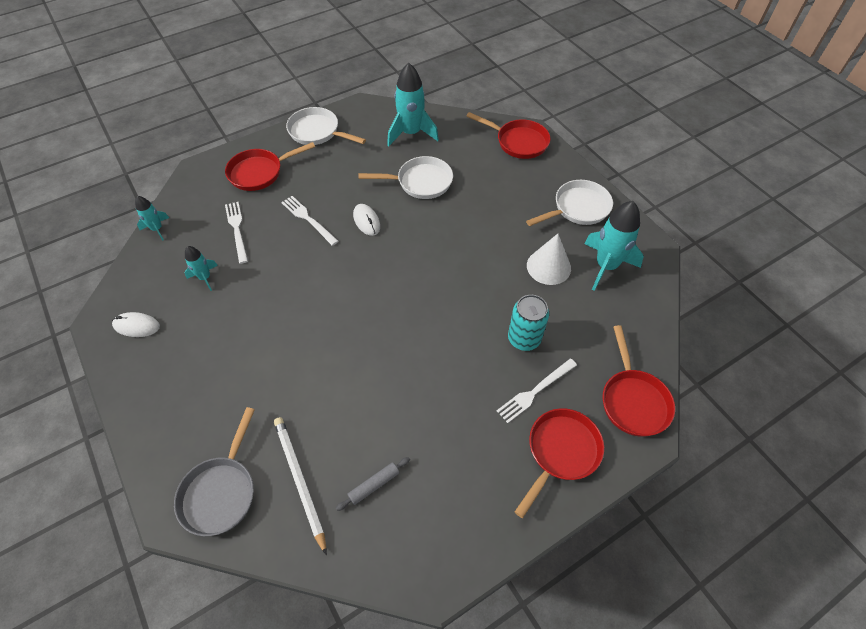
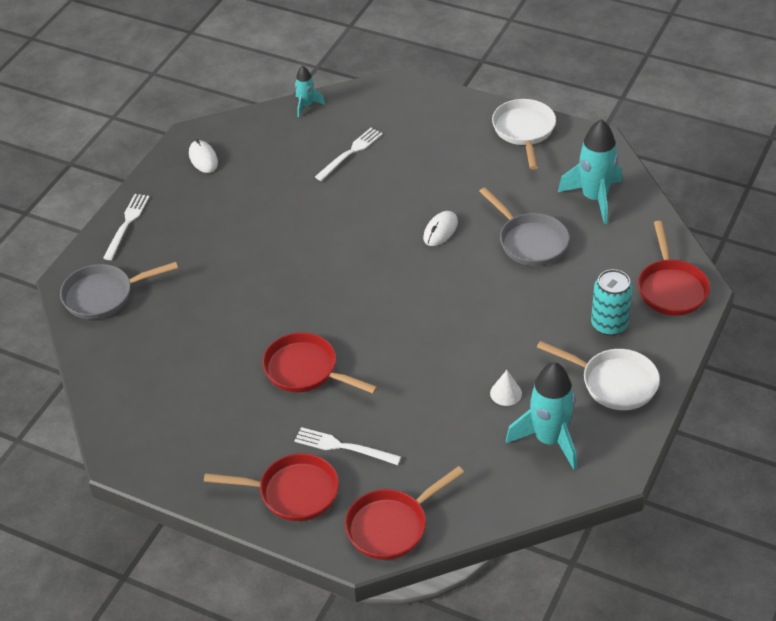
camera: 60 degrees right, 10 degrees down
turquoise rocket [185,246,218,291] -> none
red pan [225,142,315,191] -> red pan moved to [262,332,378,394]
white pencil [274,417,327,555] -> none
white fork [281,196,338,246] -> white fork moved to [103,194,149,260]
grey rolling pin [336,457,410,511] -> none
white pan [359,156,453,199] -> grey pan [479,187,569,266]
turquoise can [508,295,549,351] -> turquoise can moved to [591,269,633,336]
white cone [527,234,571,285] -> white cone [490,370,522,406], size x0.58

